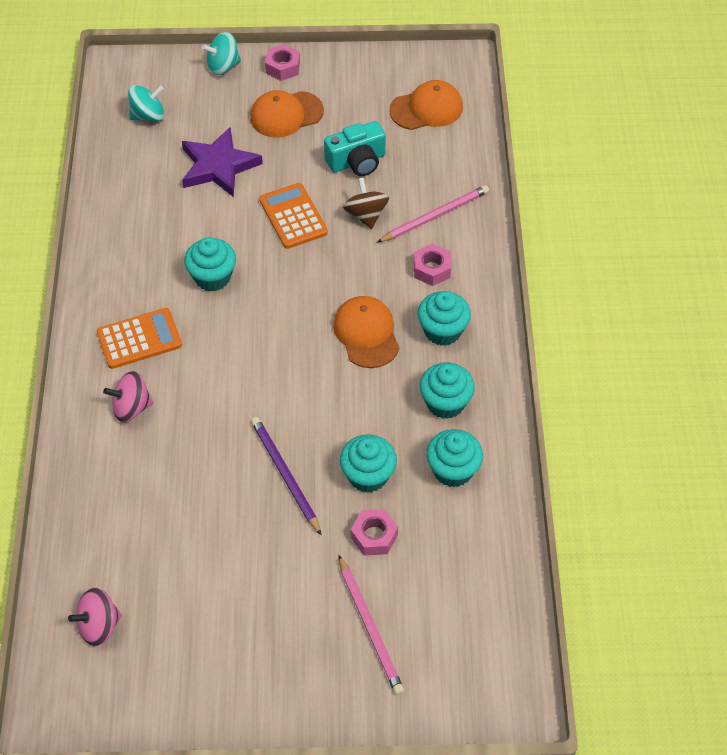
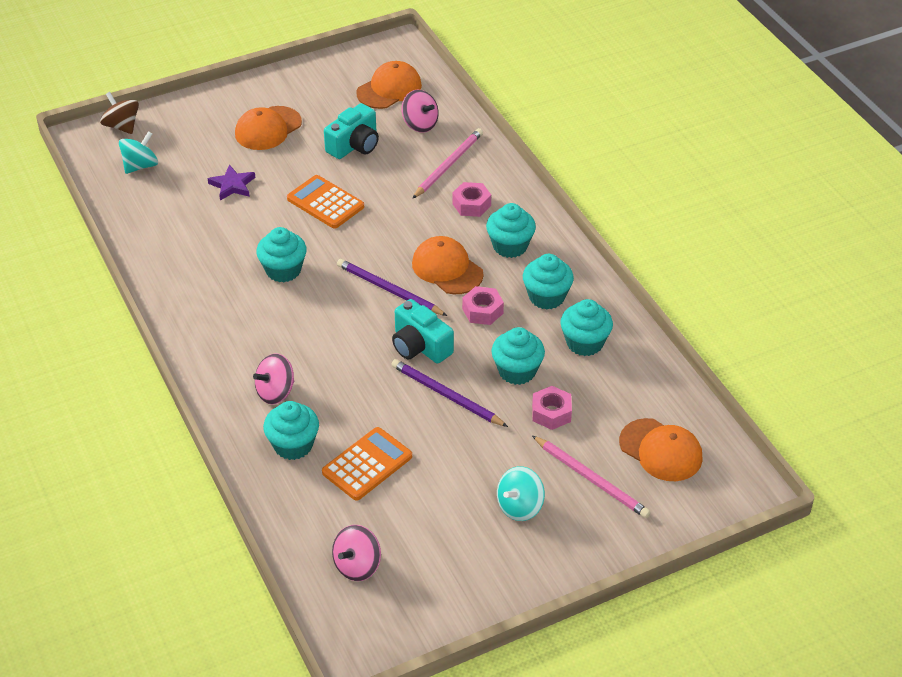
camera: 25 degrees left, 10 degrees down
orange calculator [97,308,182,369] -> orange calculator moved to [322,427,412,501]
purple star [182,127,263,197] -> purple star [207,165,255,201], size x0.58
turquoise spinning top [202,32,241,75] -> turquoise spinning top moved to [497,466,545,521]
pink nut [265,44,300,81] -> pink nut moved to [462,286,504,325]
brown spinning top [343,178,389,229] -> brown spinning top moved to [100,92,139,134]
none -> turquoise cupcake [263,401,319,460]
none -> purple pencil [337,259,447,316]
none -> turquoise camera [392,299,454,363]
none -> pink spinning top [401,90,439,133]
none -> orange cap [619,418,703,481]

